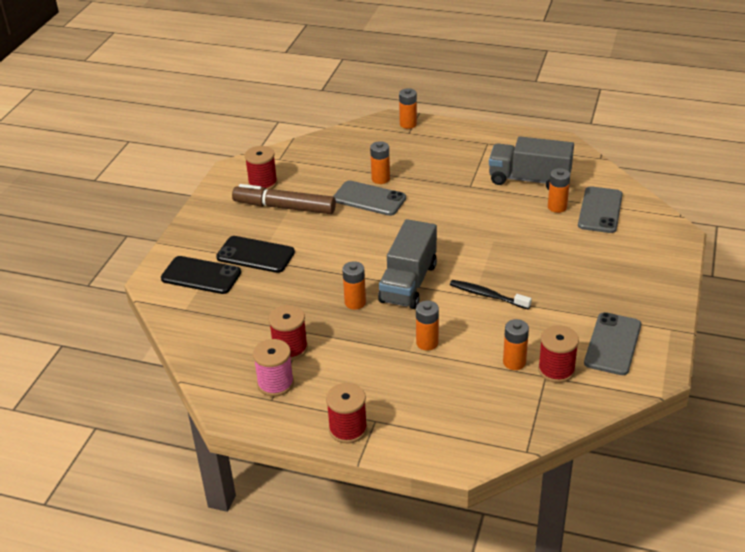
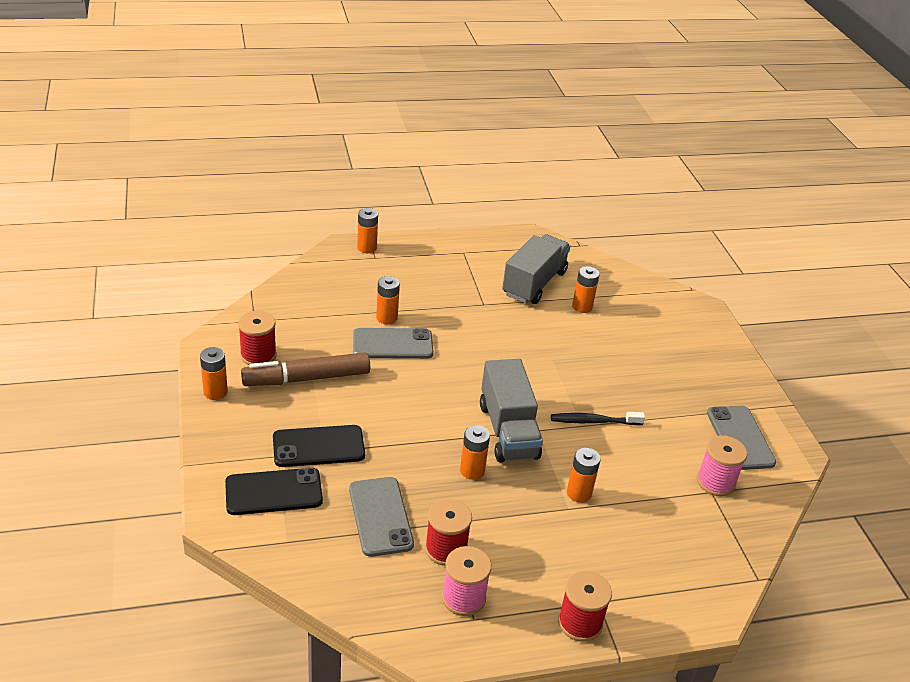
camera: 35 degrees left, 0 degrees up
grey truck [489,136,574,190] -> grey truck turned 135 degrees clockwise [502,234,571,304]
orange battery [503,319,529,370] -> orange battery moved to [200,347,228,400]
red spool [538,325,579,383] -> pink spool [697,435,747,496]
grey phone [578,186,623,233] -> grey phone moved to [349,477,414,557]

